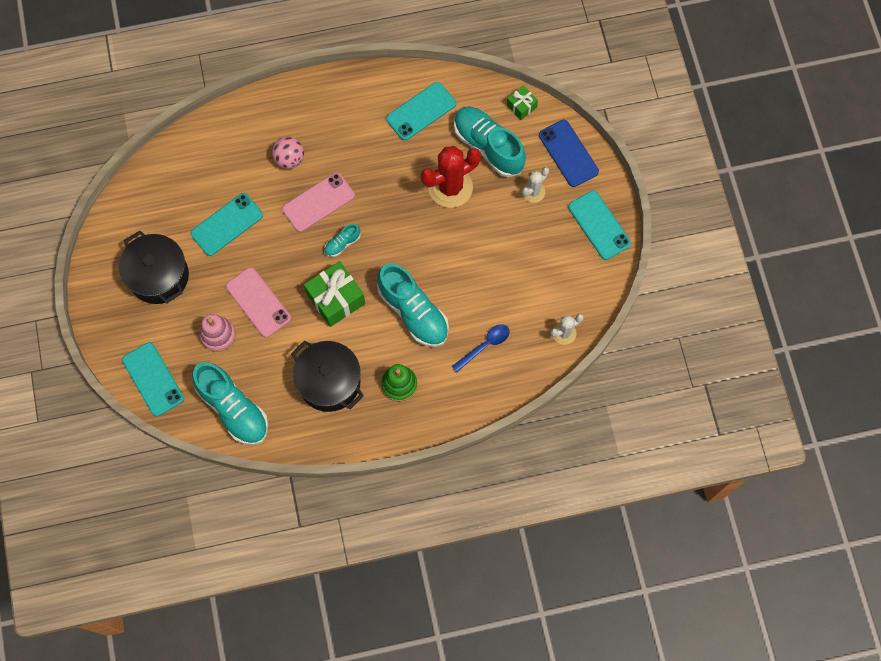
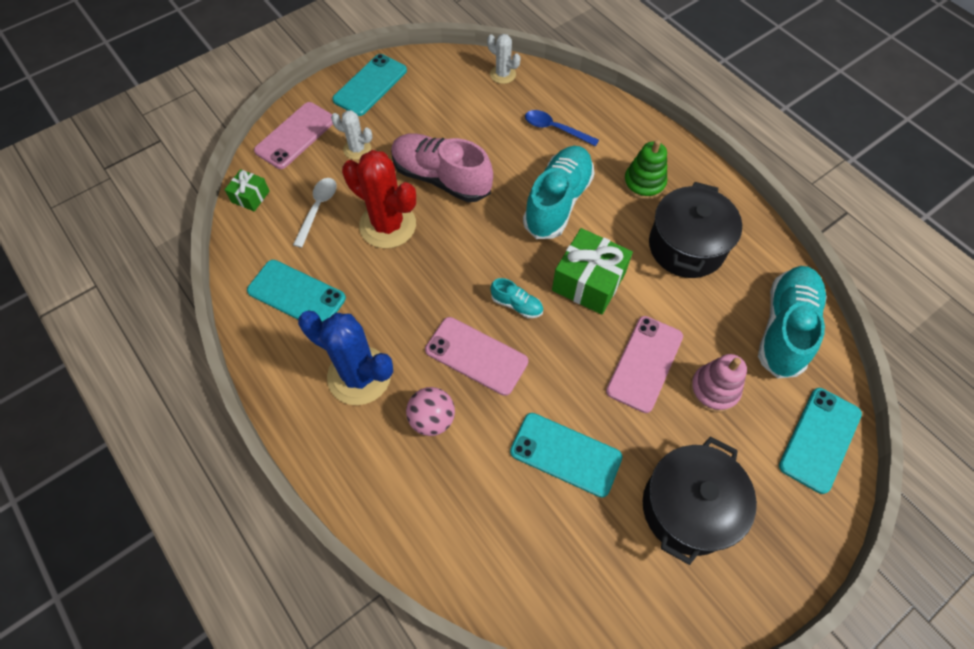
camera: 115 degrees left, 10 degrees down
turquoise shoe [454,107,526,177] -> white spoon [293,178,337,248]
blue phone [539,120,599,187] -> pink phone [254,102,333,169]
none -> blue cactus [298,311,393,405]
none -> pink shoe [391,133,493,202]

